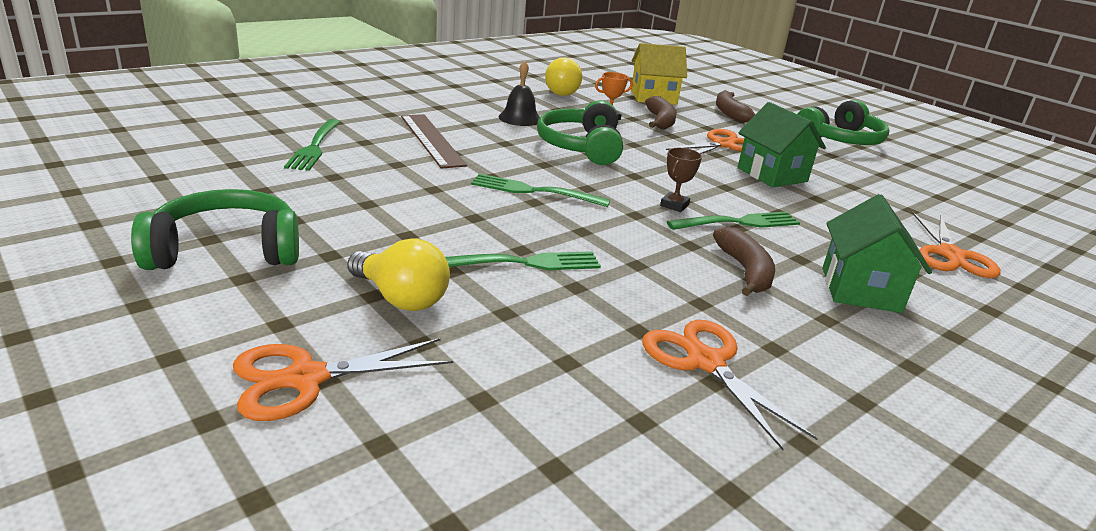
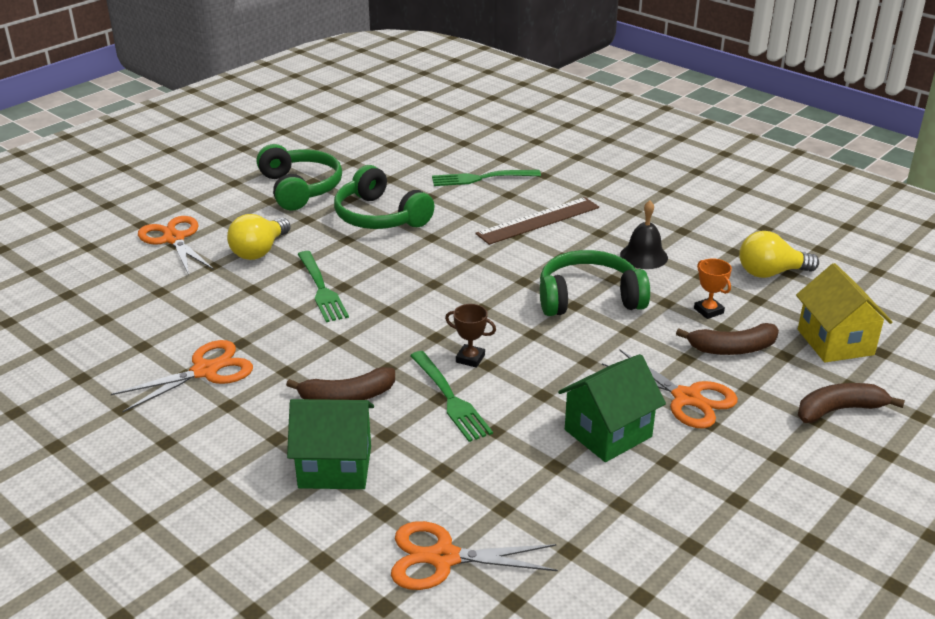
camera: 85 degrees right, 5 degrees up
green fork [471,174,610,207] -> none
green headphones [798,100,890,145] -> green headphones moved to [334,165,435,229]

